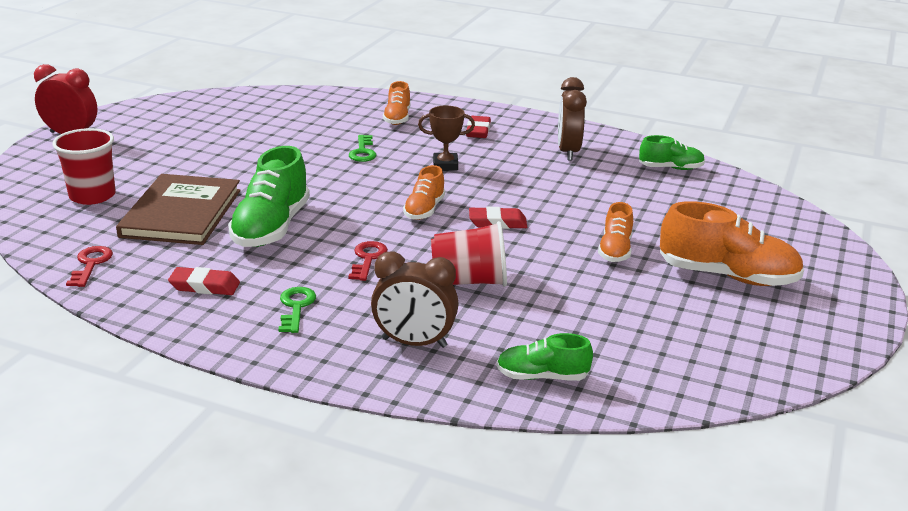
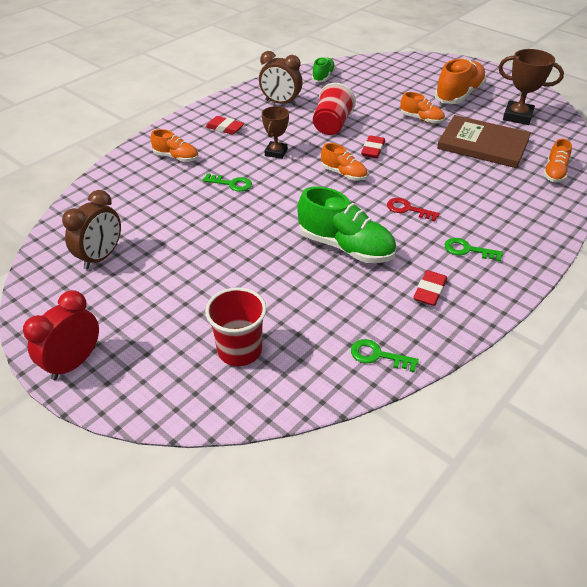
camera: 70 degrees left, 15 degrees up
red key [66,246,113,287] -> green key [351,339,419,372]
brown book [116,174,241,245] -> brown book moved to [437,115,531,168]
brown clock [371,251,458,348] -> brown clock moved to [62,190,121,270]
red cup [431,221,507,287] -> red cup moved to [313,83,356,135]
green shoe [496,333,593,381] -> orange shoe [543,139,572,182]
none -> brown trophy [499,49,564,125]

